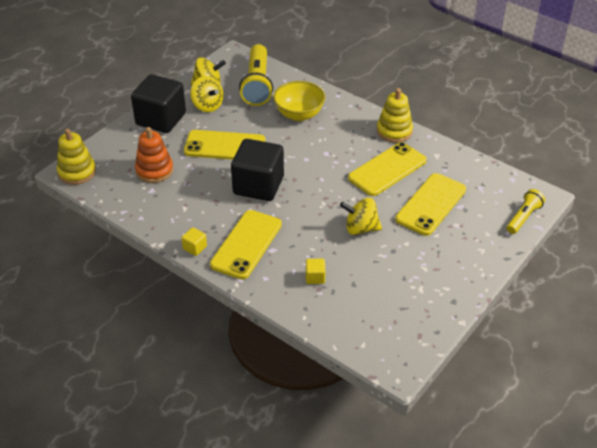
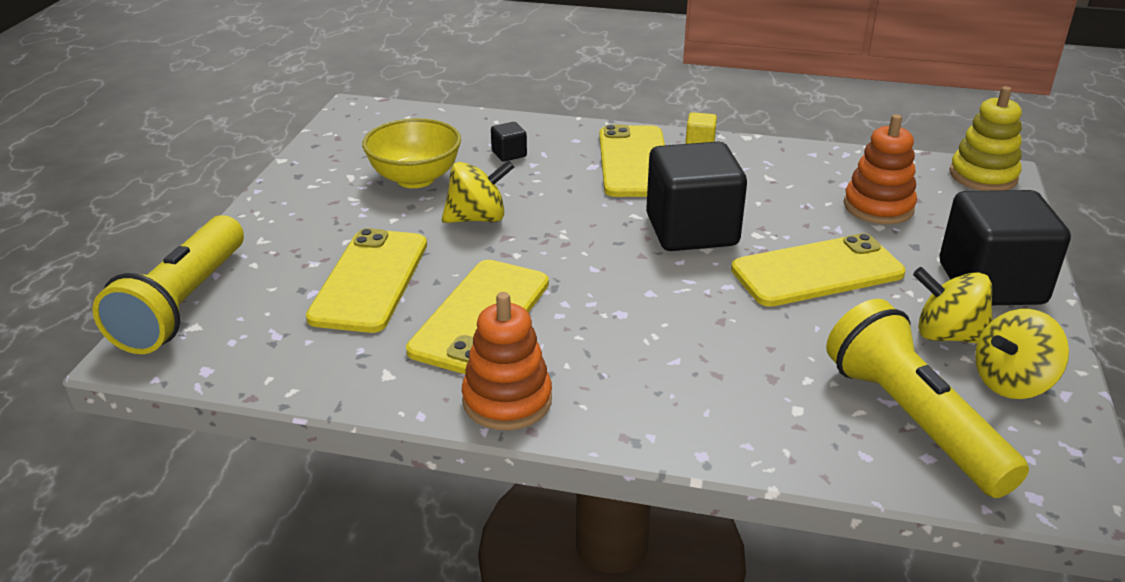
camera: 155 degrees right, 10 degrees down
yellow bowl [273,81,325,121] -> yellow bowl moved to [362,118,461,188]
yellow cube [306,259,325,284] -> black cube [491,122,527,162]
yellow stacking toy [377,88,413,143] -> orange stacking toy [462,292,552,430]
yellow flashlight [507,189,545,234] -> yellow flashlight [92,215,244,354], size x1.80

